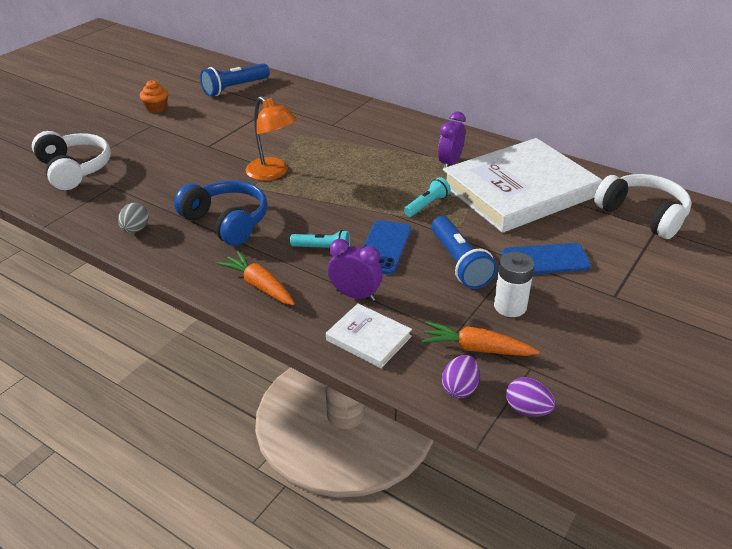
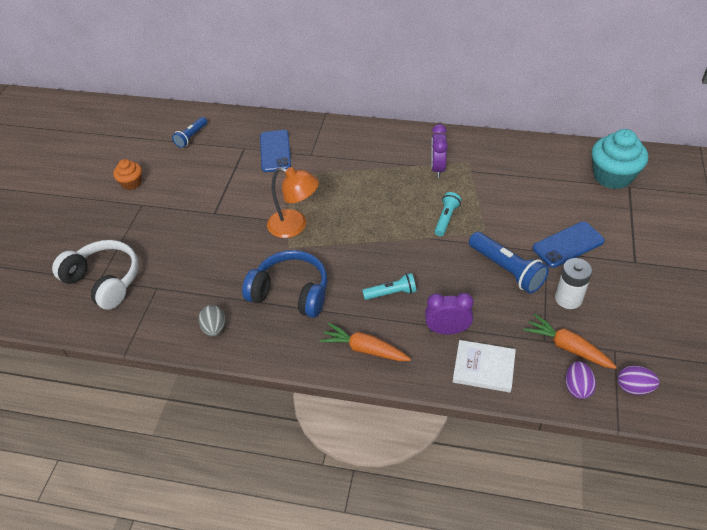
camera: 20 degrees left, 10 degrees up
blue flashlight [200,63,270,96] -> blue flashlight [172,117,207,148], size x0.61
blue phone [362,220,411,275] -> blue phone moved to [260,130,291,172]
orange carrot [421,321,540,356] -> orange carrot turned 45 degrees clockwise [523,313,617,369]
white book [443,138,602,233] -> none
white headphones [594,174,692,239] -> turquoise cupcake [592,129,648,189]

